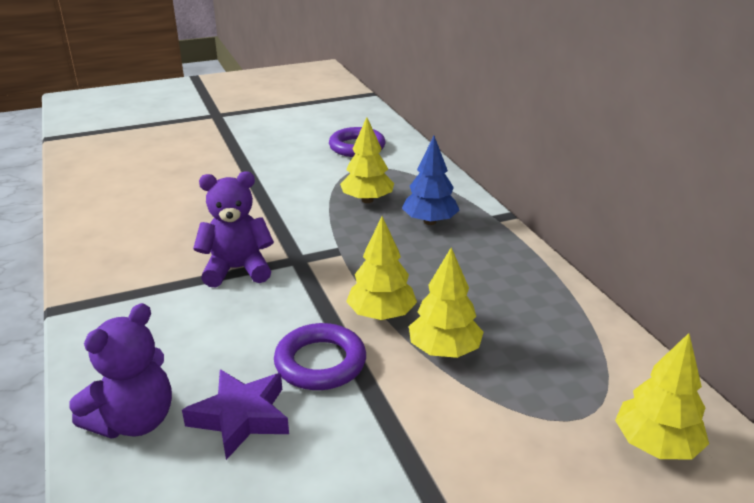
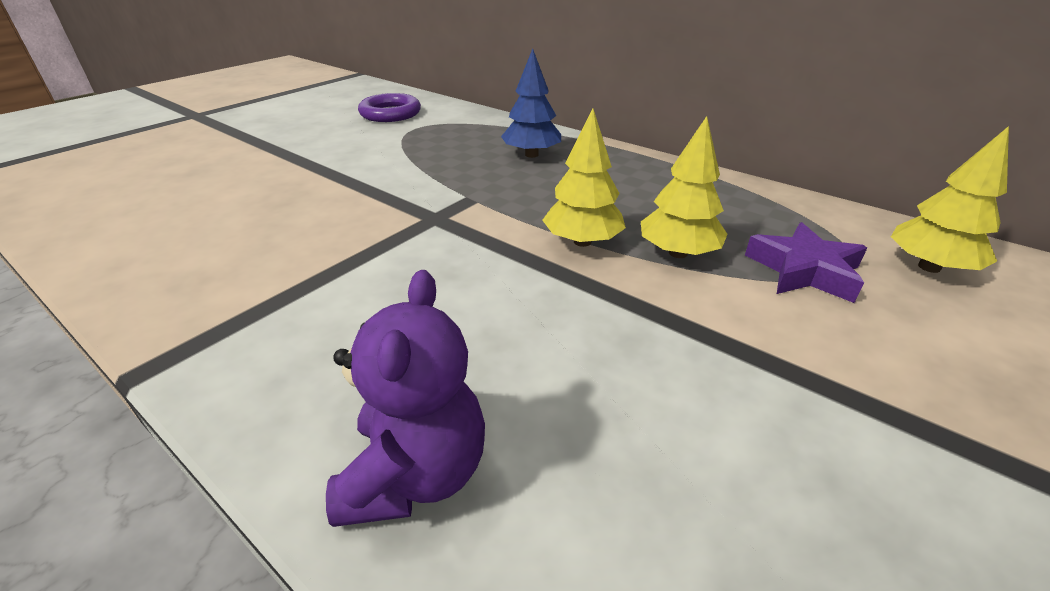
camera: 30 degrees left, 5 degrees up
purple star [182,369,289,460] -> purple star moved to [745,222,867,303]
purple teddy bear [193,171,274,287] -> none
purple ring [274,323,366,390] -> none
yellow tree [340,117,394,203] -> none

